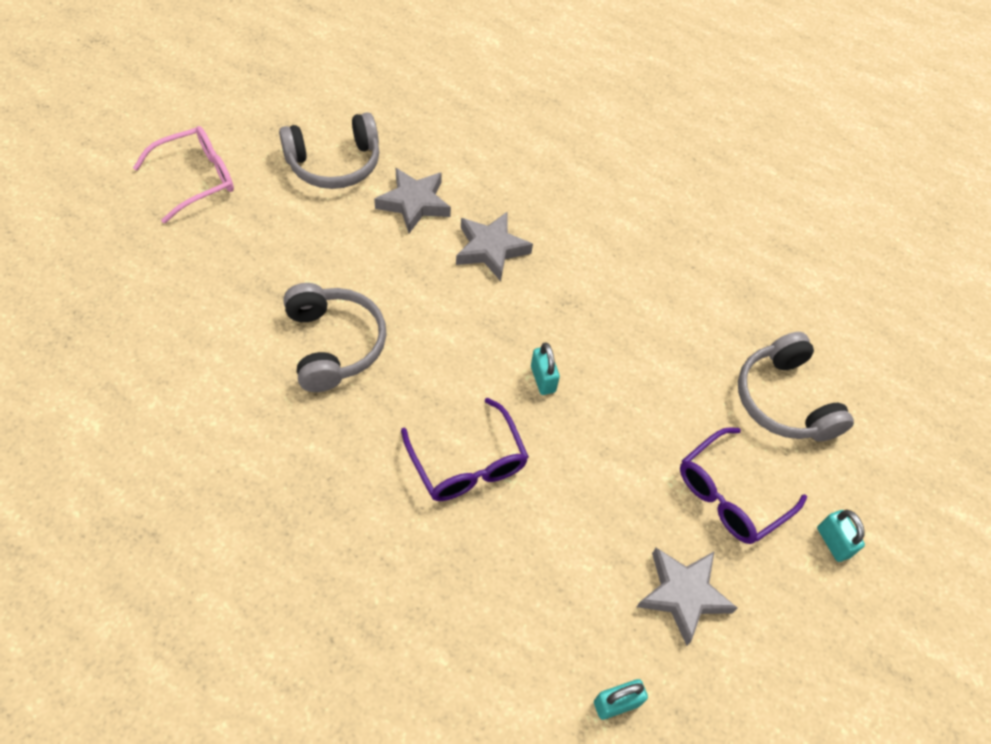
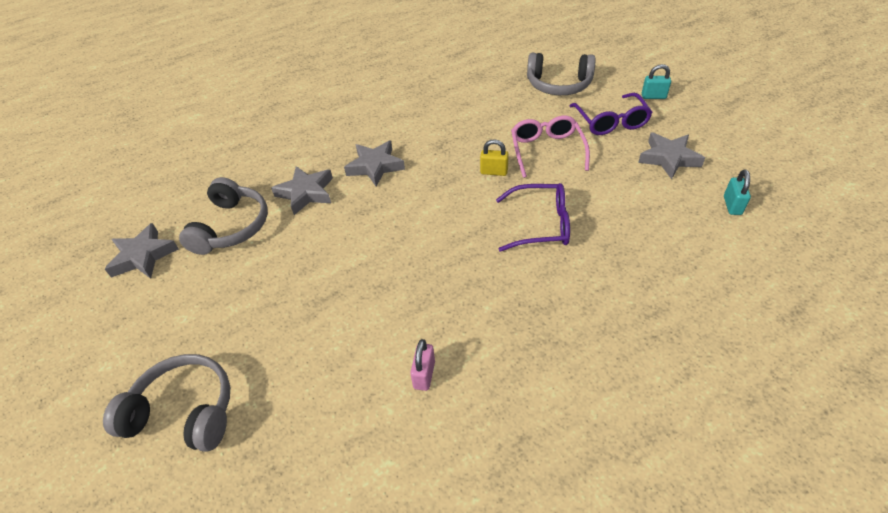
camera: 55 degrees left, 10 degrees down
pink glasses [133,126,234,223] -> pink glasses moved to [511,116,590,178]
grey headphones [283,283,387,392] -> grey headphones moved to [103,354,230,452]
turquoise padlock [531,343,560,395] -> yellow padlock [480,139,509,176]
none -> grey star [105,223,179,279]
none -> pink padlock [410,339,435,391]

